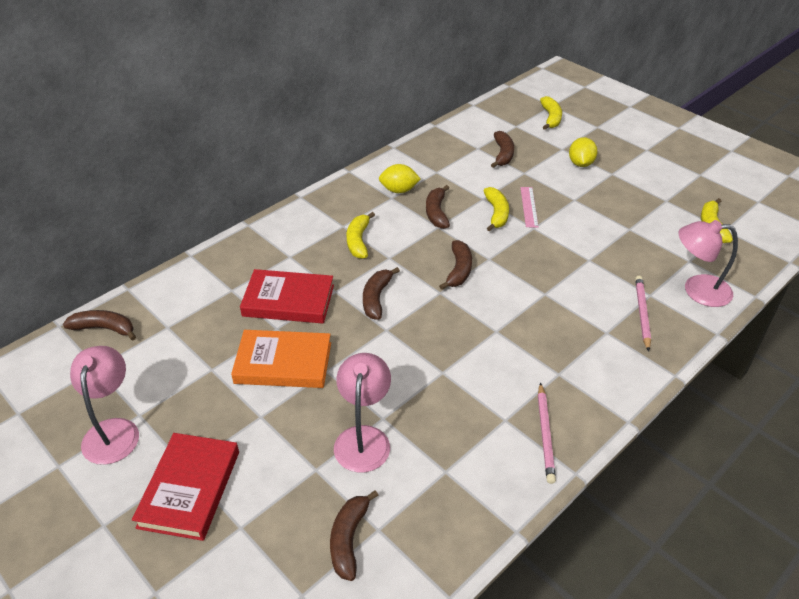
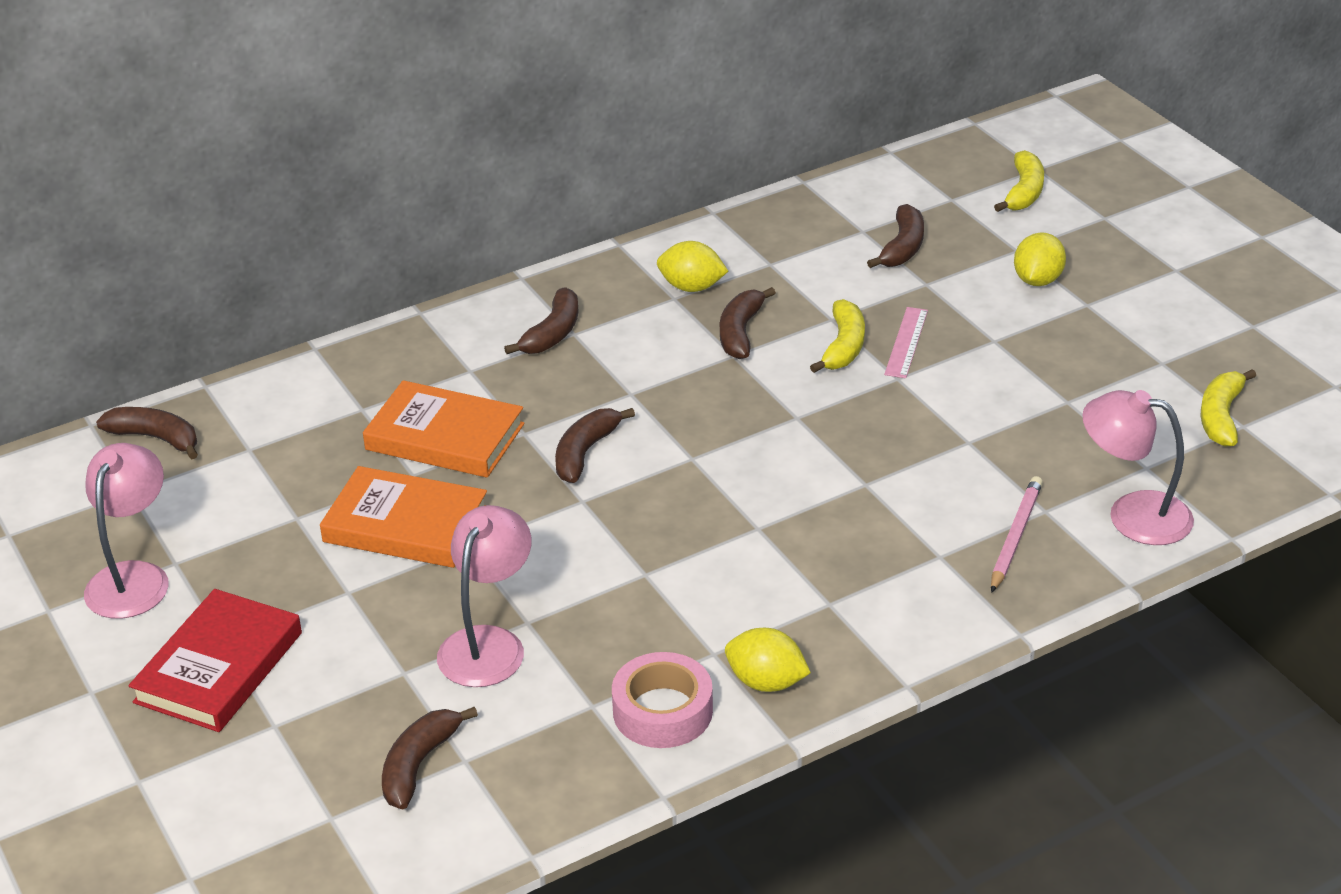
camera: 15 degrees right, 5 degrees down
red book [240,269,334,324] -> orange book [363,380,525,478]
yellow banana [346,212,375,259] -> none
brown banana [439,240,472,290] -> brown banana moved to [504,287,578,354]
pink pencil [538,382,556,484] -> yellow lemon [725,628,811,692]
none -> pink tape [612,652,713,748]

